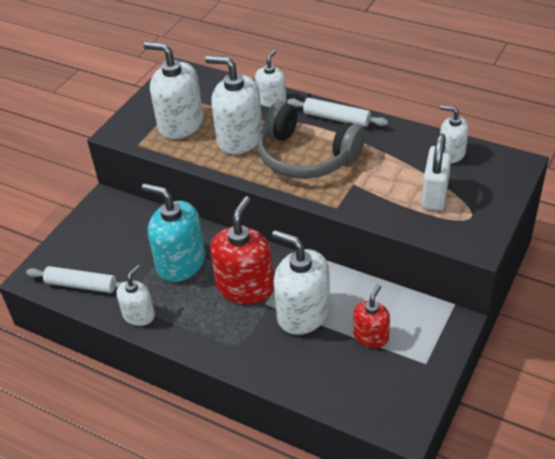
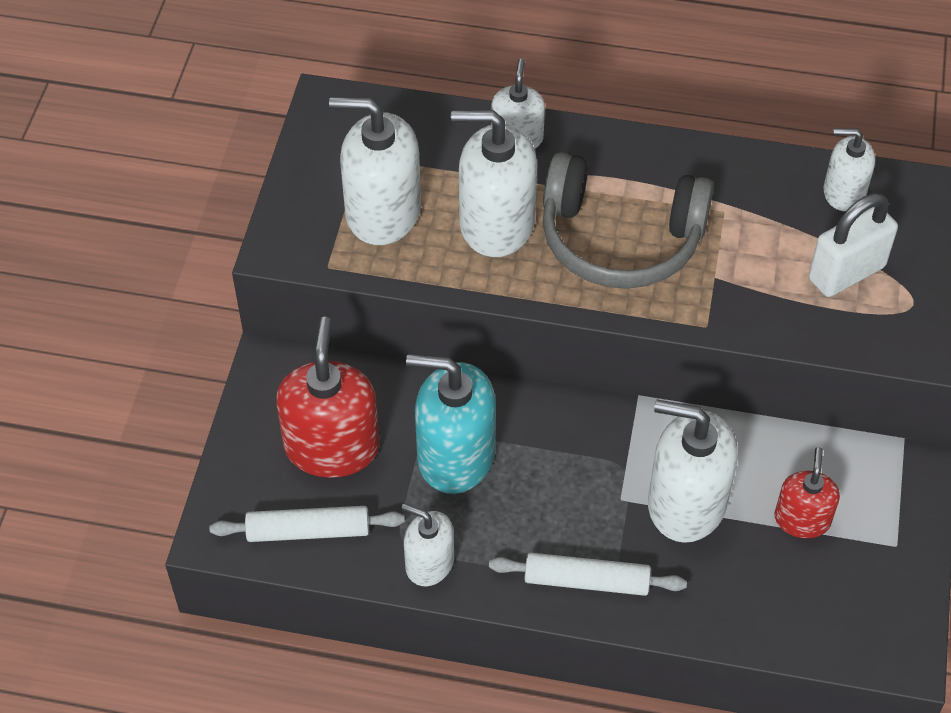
camera: 20 degrees left, 10 degrees up
white soap dispenser [117,265,155,326] -> white soap dispenser turned 75 degrees counterclockwise [401,503,454,586]
red soap dispenser [210,196,274,304] -> red soap dispenser moved to [276,317,380,478]
white rolling pin [287,98,388,127] -> white rolling pin moved to [489,553,687,596]
white padlock [422,134,452,211] -> white padlock turned 60 degrees clockwise [809,193,898,297]

